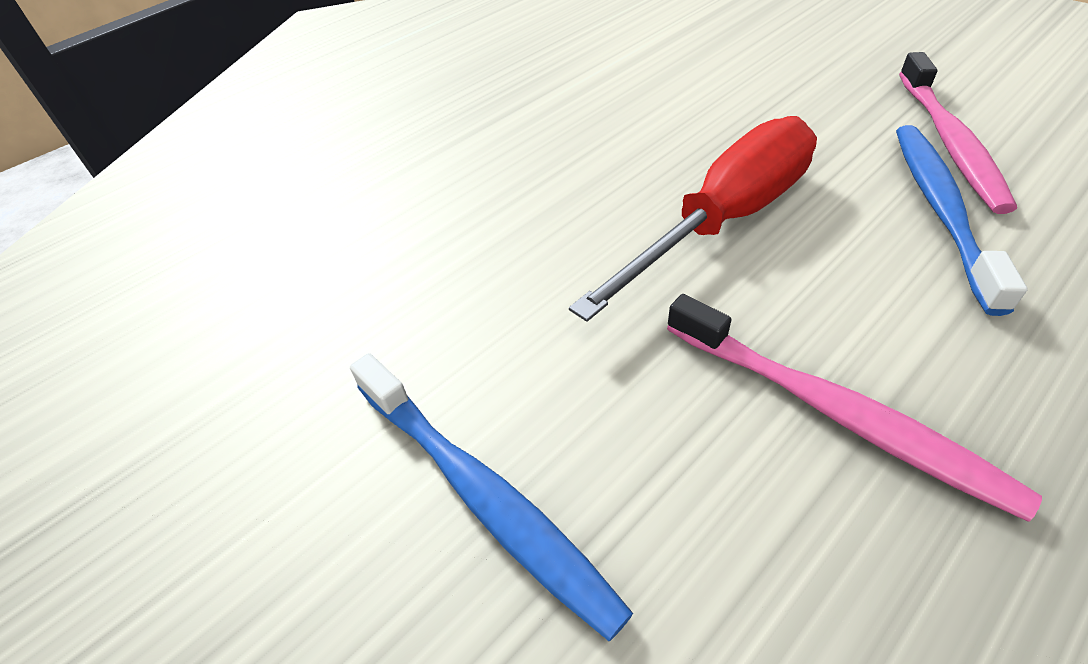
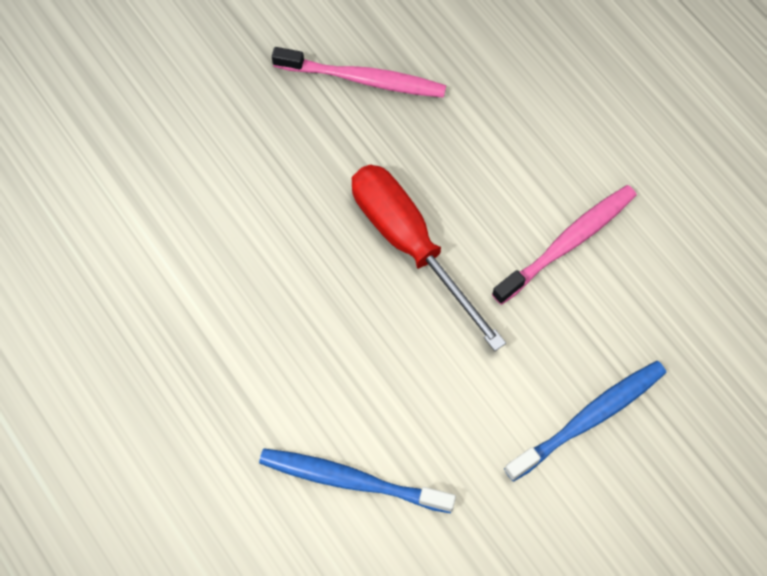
camera: 85 degrees left, 20 degrees up
blue toothbrush [896,125,1028,316] -> blue toothbrush moved to [259,448,456,513]

